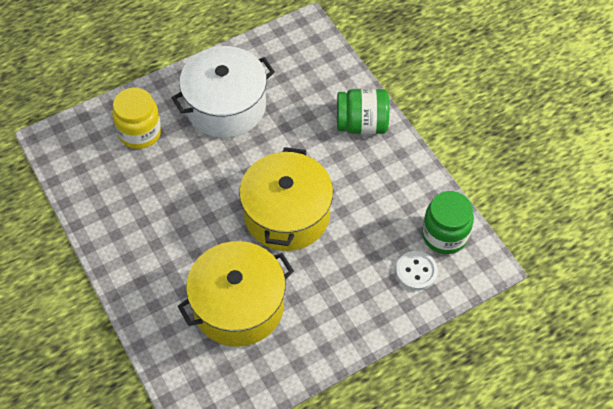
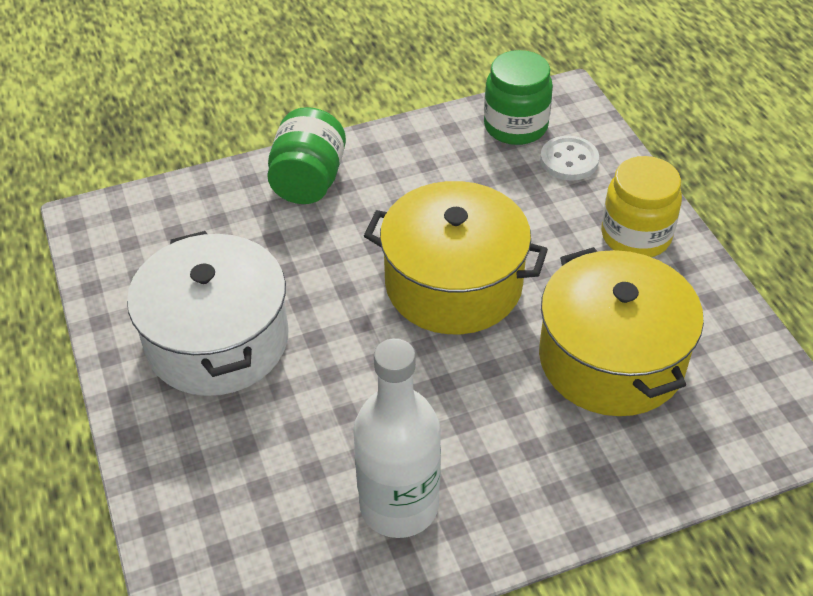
camera: 80 degrees left, 10 degrees down
yellow jar [112,88,162,149] -> yellow jar moved to [601,156,682,257]
none -> white bottle [353,338,441,538]

